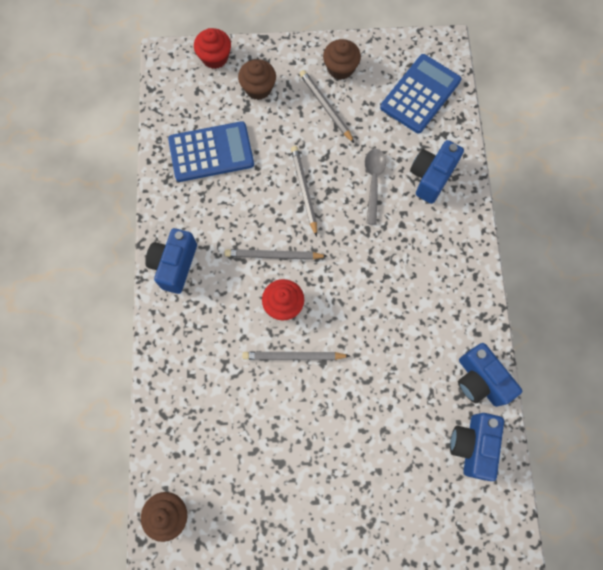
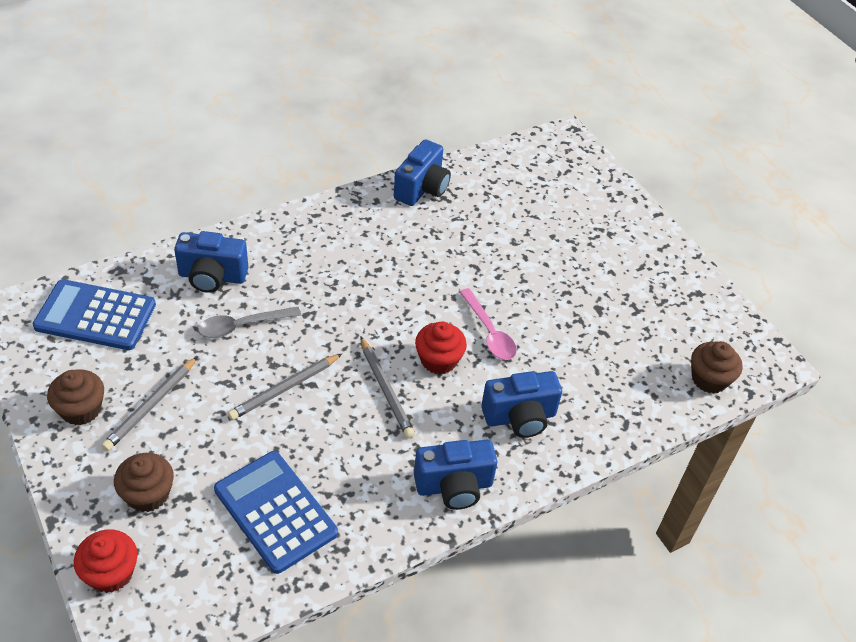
camera: 120 degrees left, 25 degrees down
grey pencil [242,351,350,360] -> pink spoon [459,288,517,360]
blue camera [450,413,504,481] -> blue camera moved to [481,371,562,438]

